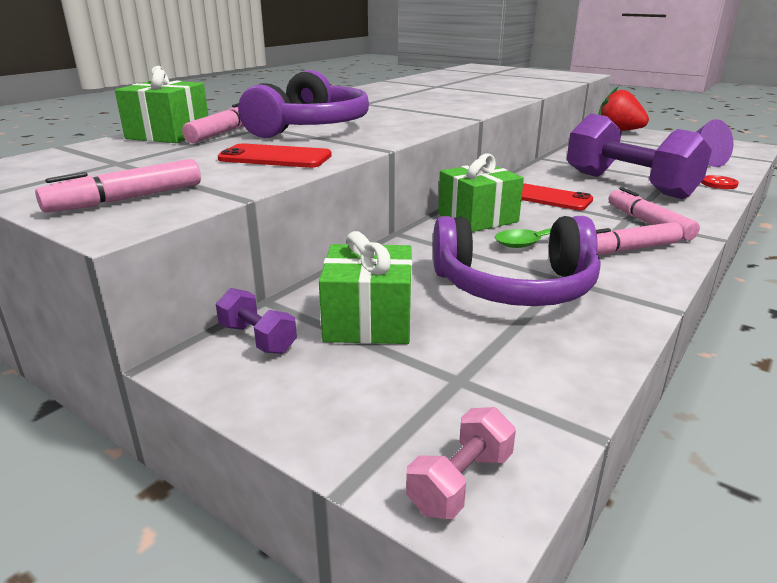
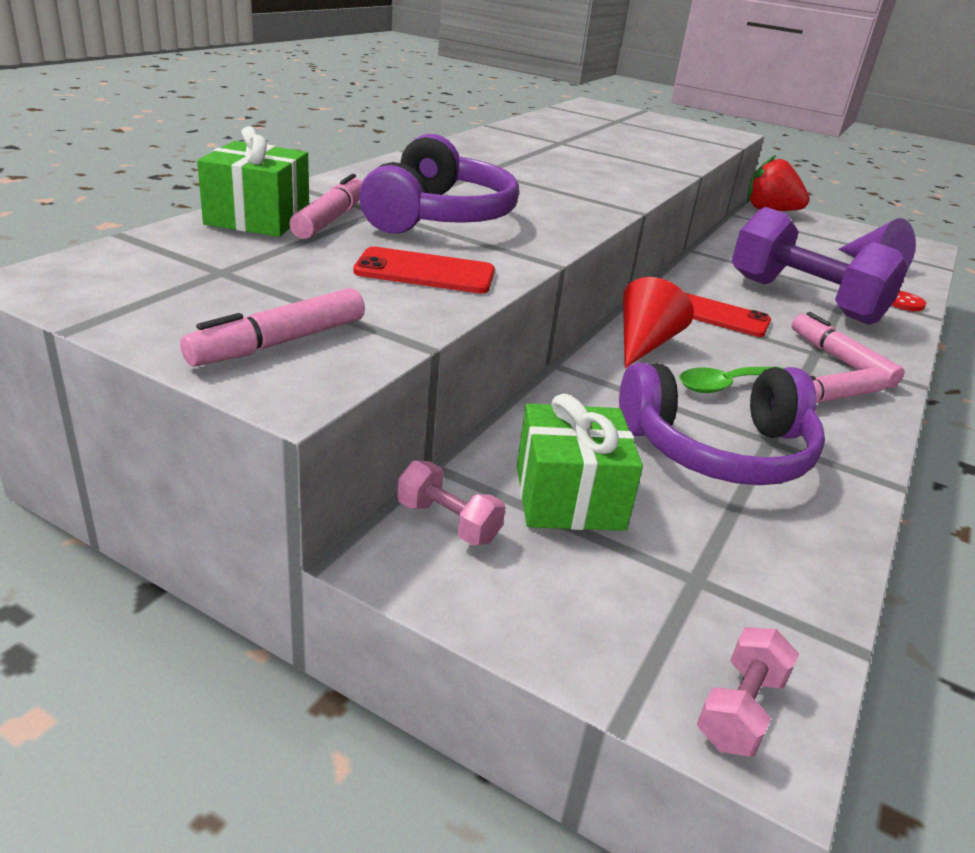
camera: 10 degrees left, 5 degrees up
purple dumbbell [216,288,297,354] -> pink dumbbell [397,460,506,545]
green gift [438,153,524,232] -> red cone [623,277,694,368]

